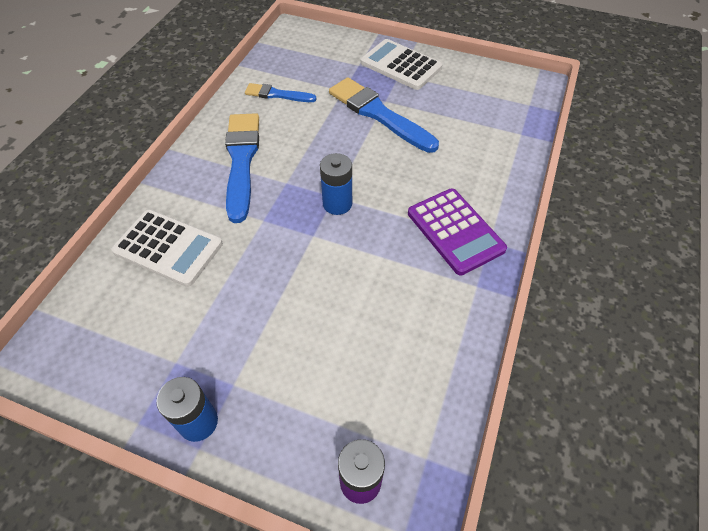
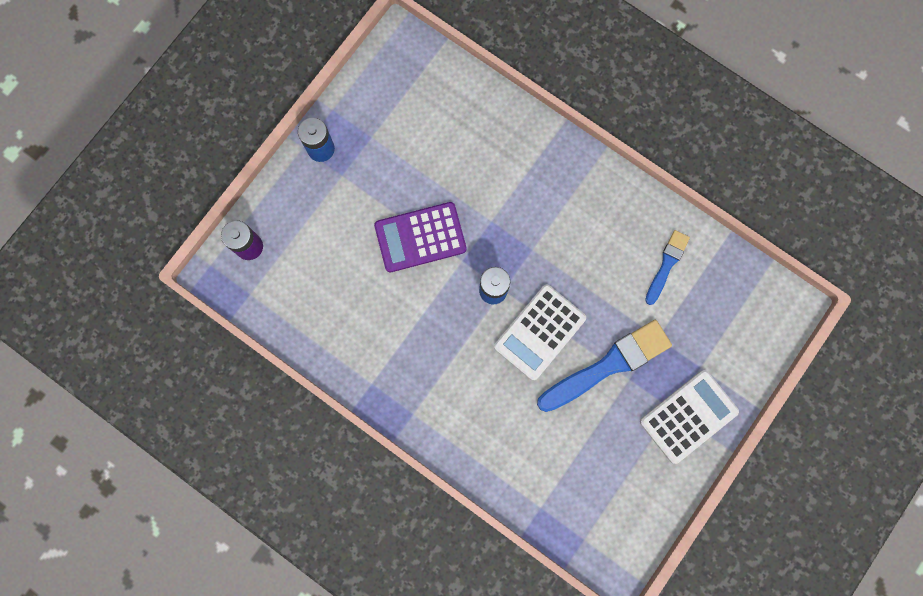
camera: 105 degrees right, 25 degrees up
white calculator [111,209,223,287] -> white calculator moved to [494,285,586,381]
blue brush [225,113,259,223] -> none
purple calculator [408,189,507,276] -> purple calculator moved to [374,202,467,272]

